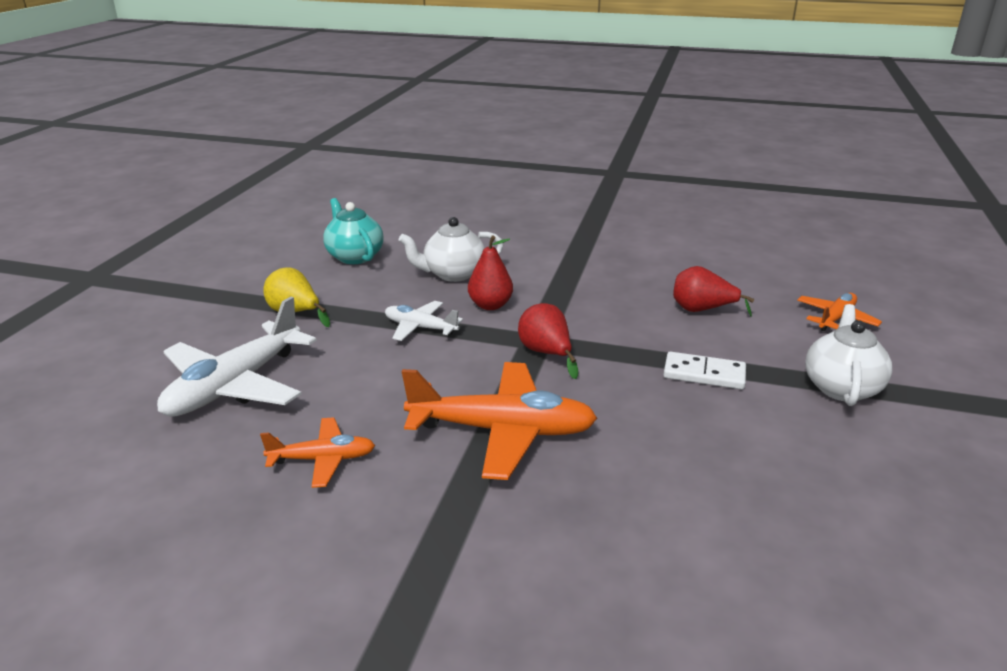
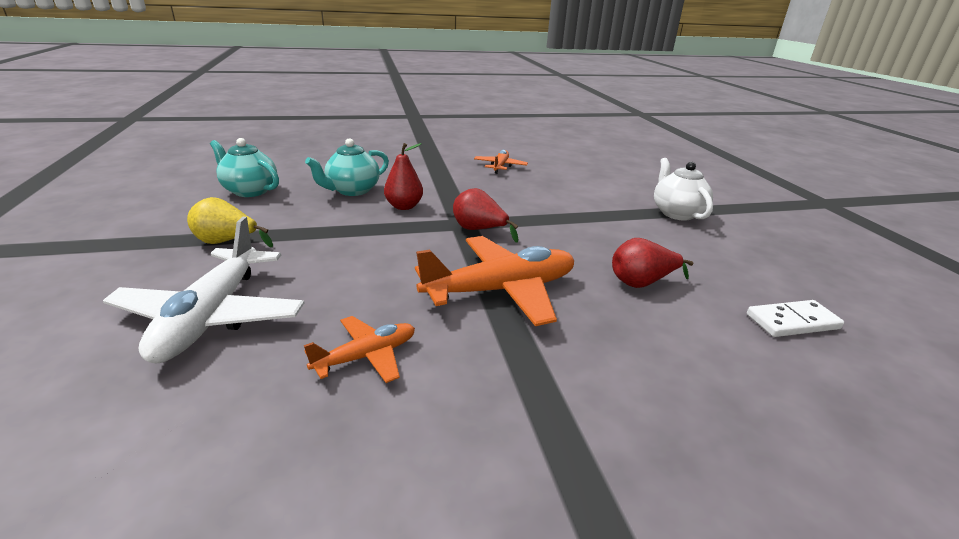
camera: 30 degrees left, 0 degrees up
white plane [385,301,463,341] -> none
white teapot [399,217,504,282] -> turquoise teapot [305,138,389,196]
white domino [663,351,746,389] -> white domino moved to [747,300,844,337]
red pear [673,266,754,316] -> red pear moved to [612,238,693,288]
orange plane [797,293,882,331] -> orange plane moved to [474,150,528,174]

